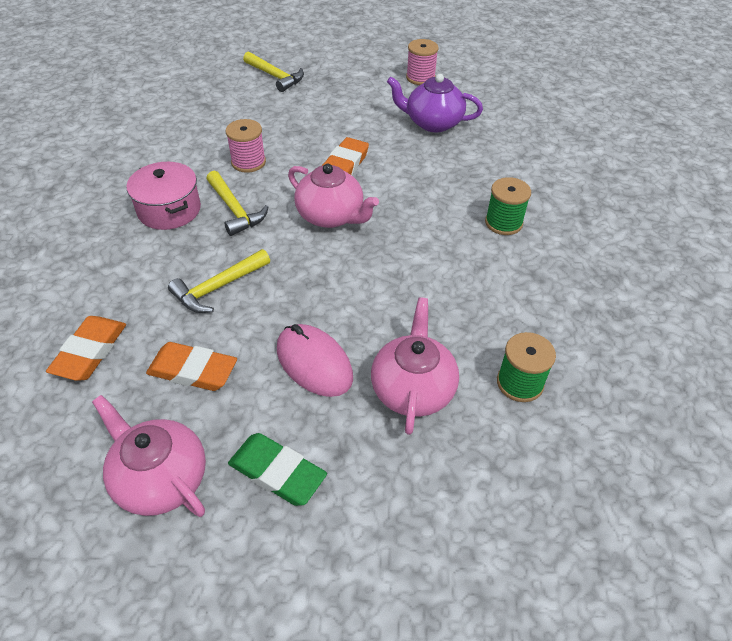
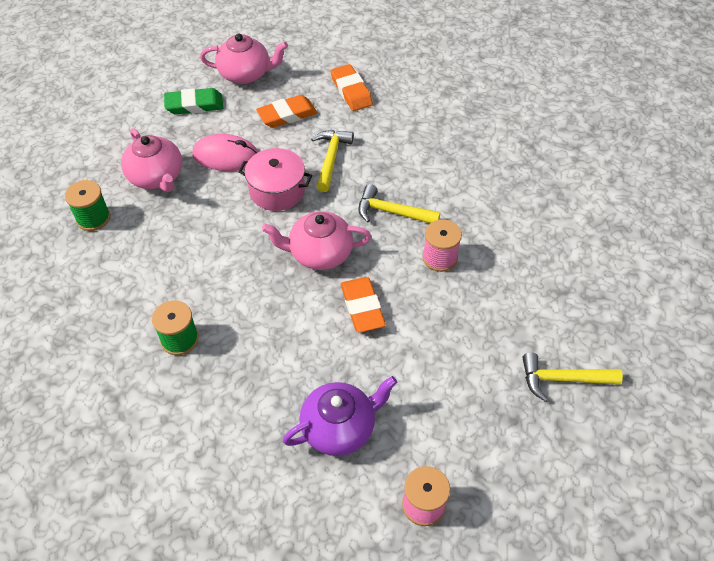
camera: 140 degrees right, 5 degrees up
pink pot [127,162,201,230] -> pink pot moved to [238,148,312,211]

